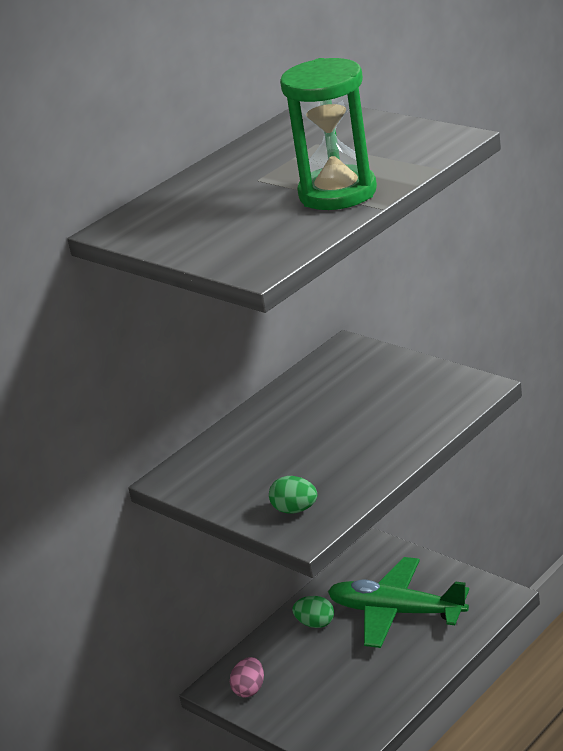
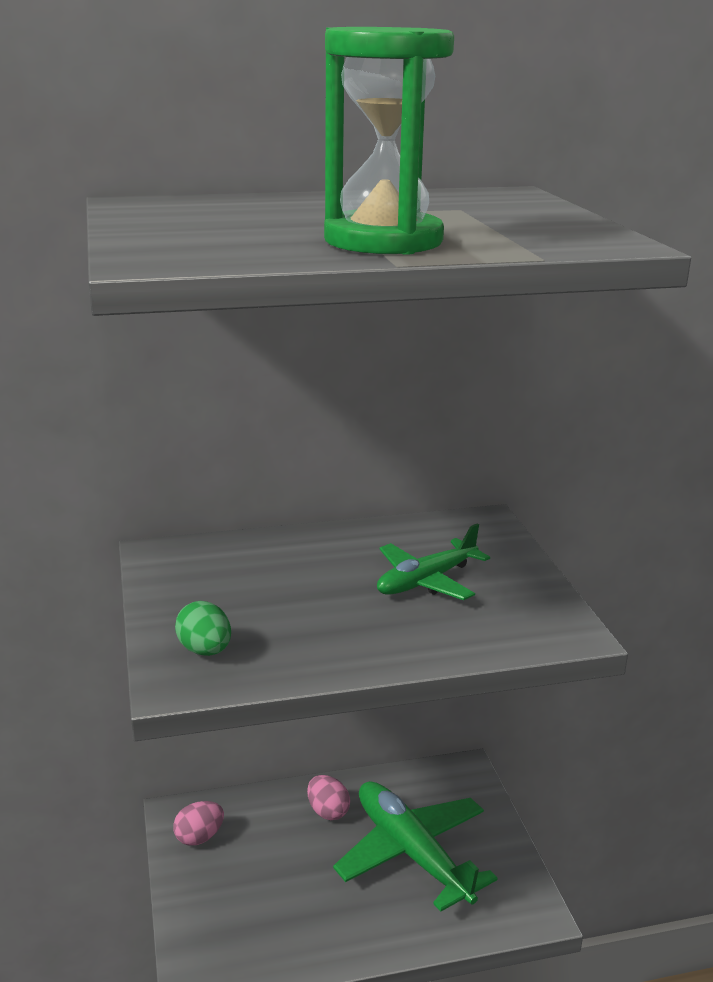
camera: 30 degrees right, 5 degrees down
green egg [292,596,334,628] -> pink egg [307,775,350,820]
none -> green plane [377,524,490,600]

